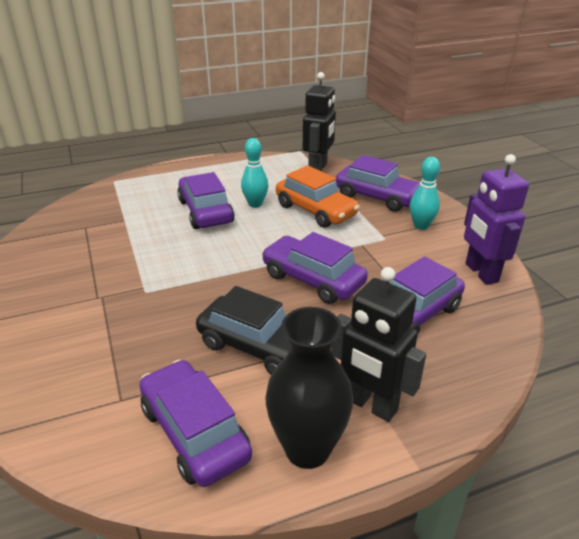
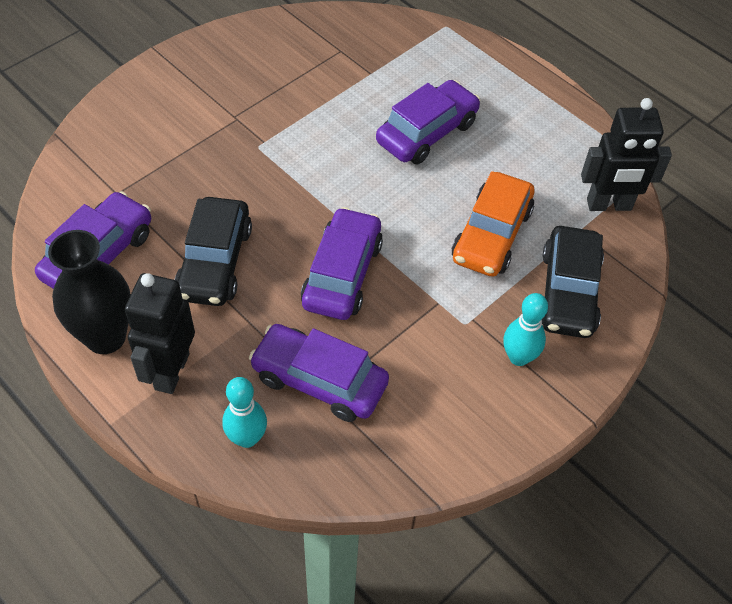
camera: 65 degrees right, 20 degrees up
turquoise bowling pin [241,138,268,208] -> turquoise bowling pin moved to [222,377,267,448]
purple car [336,155,420,212] -> black car [542,226,604,338]
purple robot [464,154,529,285] -> none

